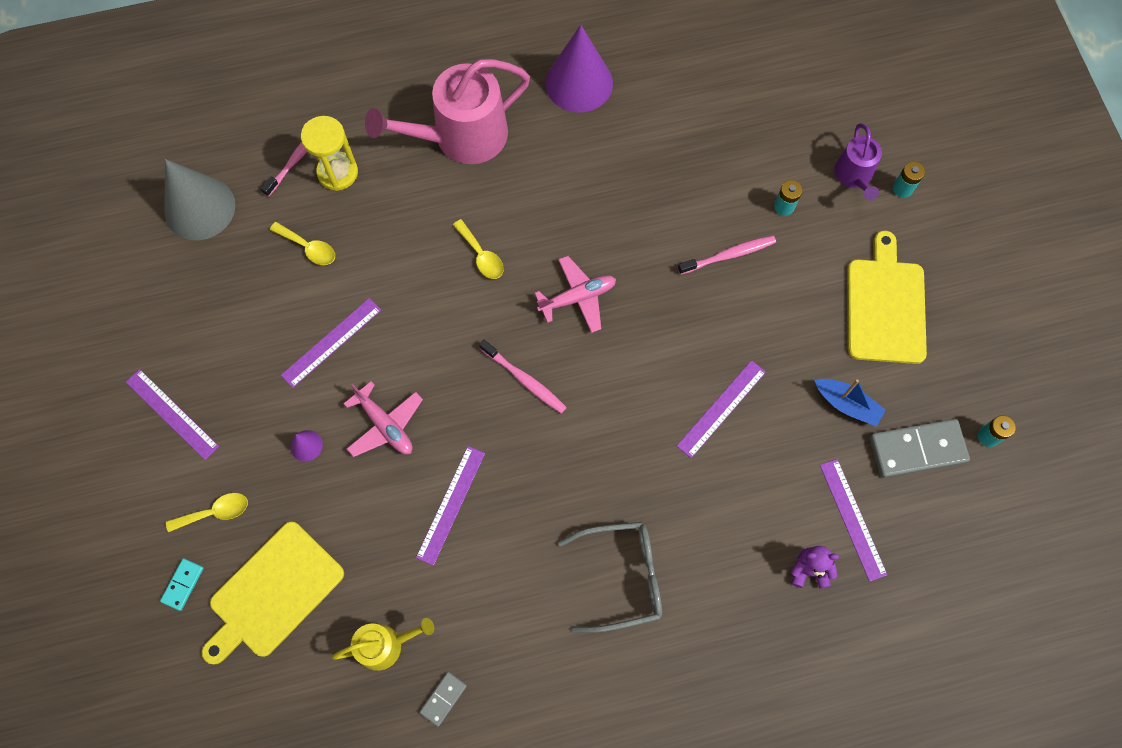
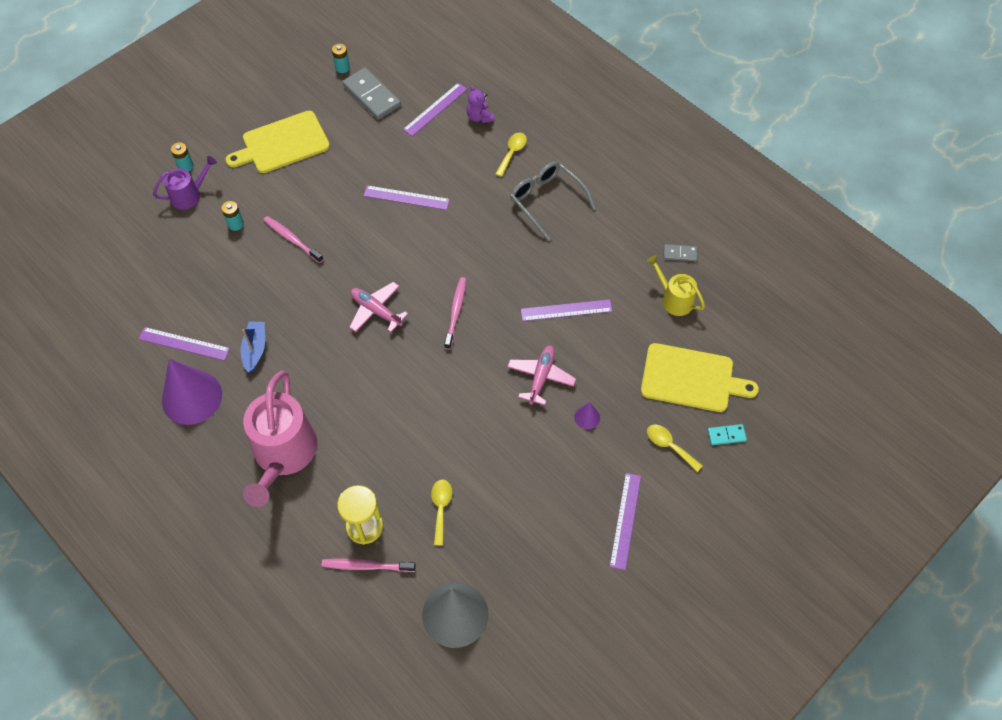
camera: 120 degrees left, 10 degrees down
purple ruler [281,298,381,388] -> purple ruler moved to [139,327,230,361]
pink watering can [365,59,530,164] -> pink watering can turned 60 degrees clockwise [243,371,317,507]
yellow spoon [453,219,504,279] -> yellow spoon moved to [495,132,527,177]
blue boat [815,379,886,427] -> blue boat moved to [240,322,265,373]

